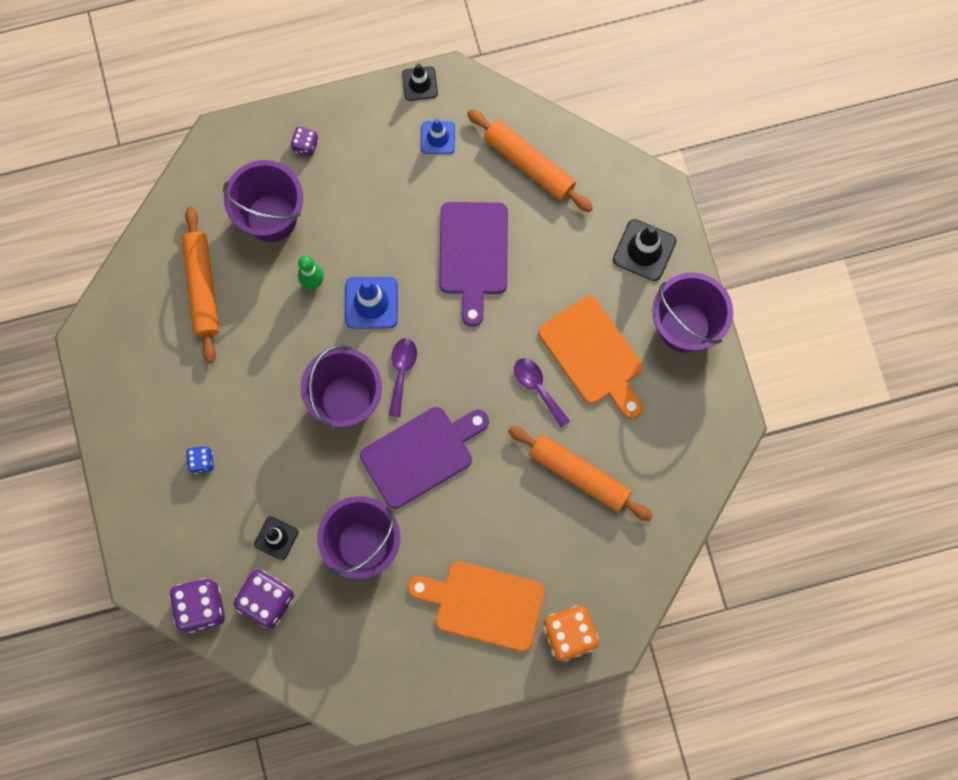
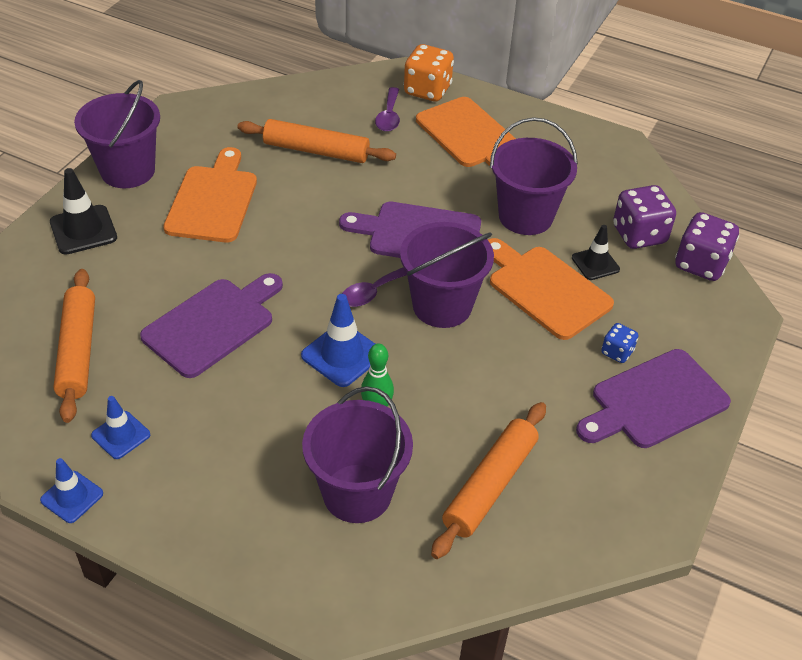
camera: 140 degrees left, 30 degrees down
purple dice [291,126,319,157] -> none
black traffic cone [402,63,438,101] -> blue traffic cone [40,458,103,523]
orange rolling pin [508,426,653,521] -> orange rolling pin turned 60 degrees counterclockwise [238,119,396,163]
purple spoon [514,358,570,428] -> purple spoon moved to [375,87,400,132]
none -> orange cutting board [488,238,614,340]
none -> purple cutting board [576,349,731,448]

